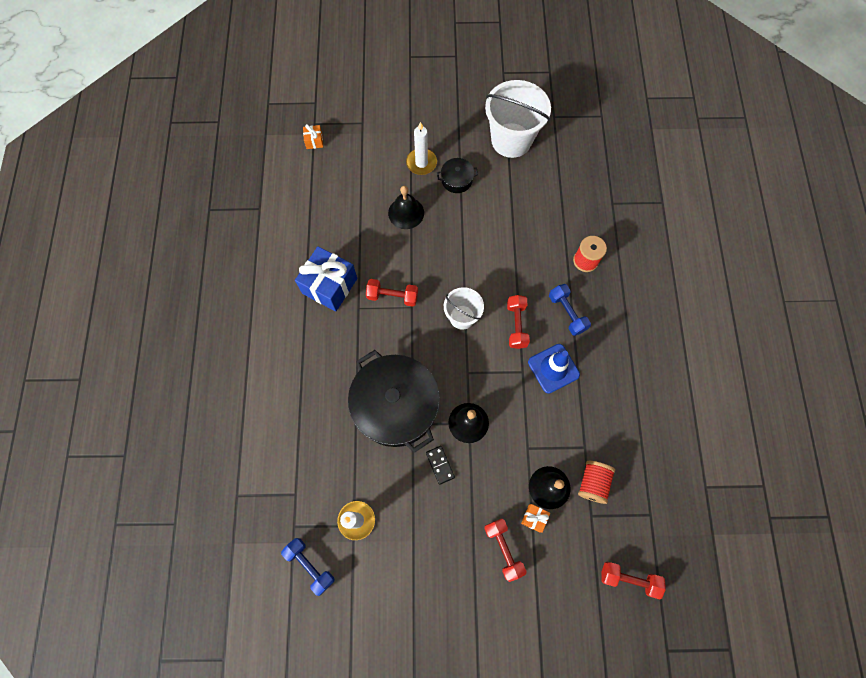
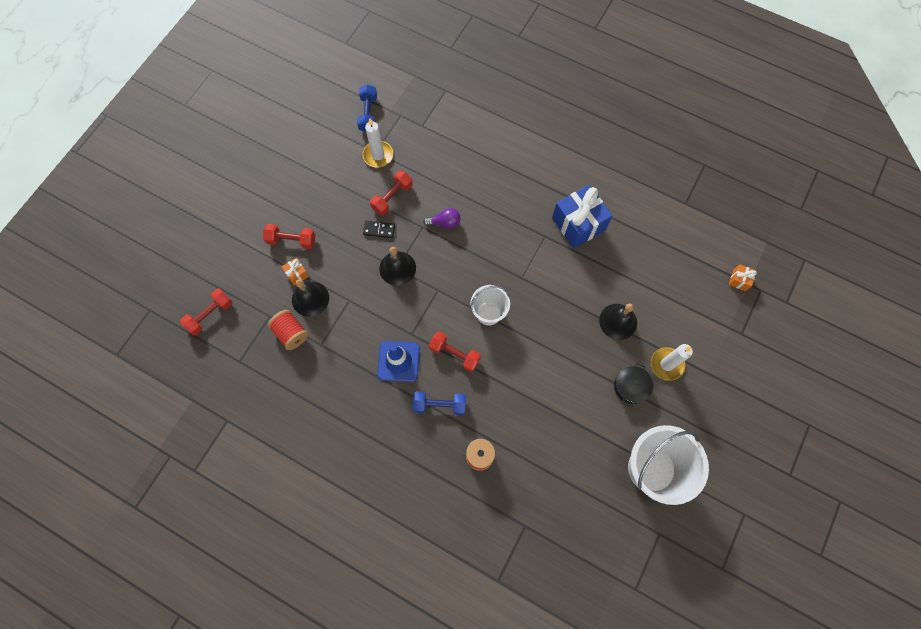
camera: 120 degrees right, 0 degrees up
blue dumbbell [281,538,335,596] -> blue dumbbell turned 75 degrees counterclockwise [357,84,377,132]
black pot [348,350,440,453] -> purple light bulb [423,208,461,229]
red dumbbell [366,279,418,306] -> red dumbbell moved to [370,170,413,215]

